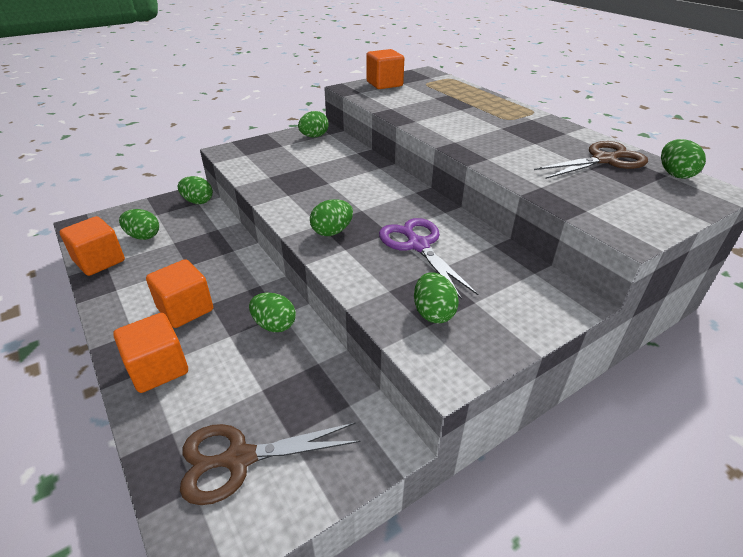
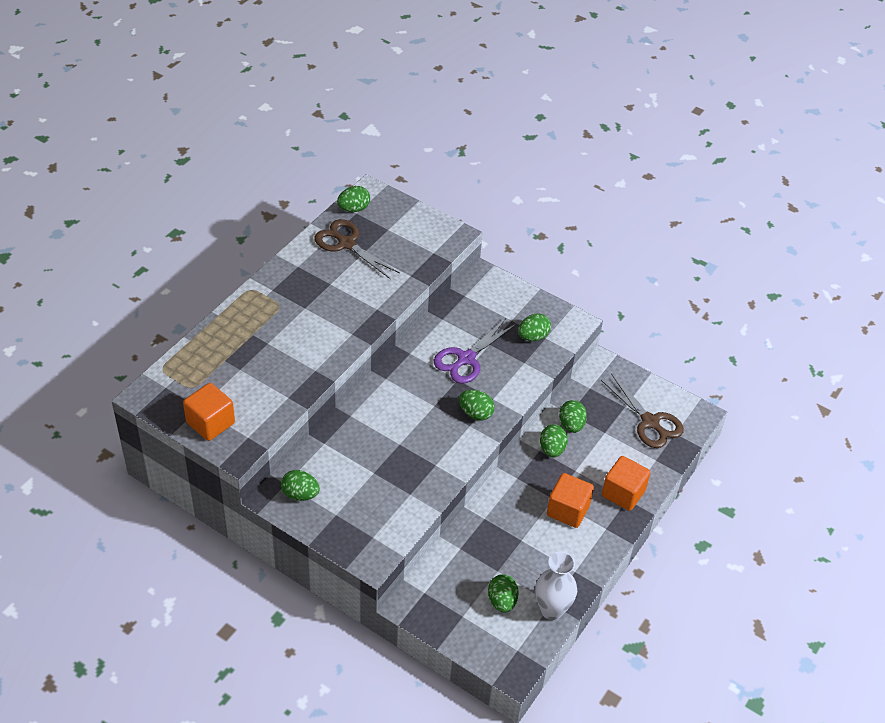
camera: 115 degrees left, 10 degrees up
orange cube [59,216,125,276] -> white vase [535,552,577,620]
green egg [178,176,213,204] -> green egg moved to [559,400,587,433]

